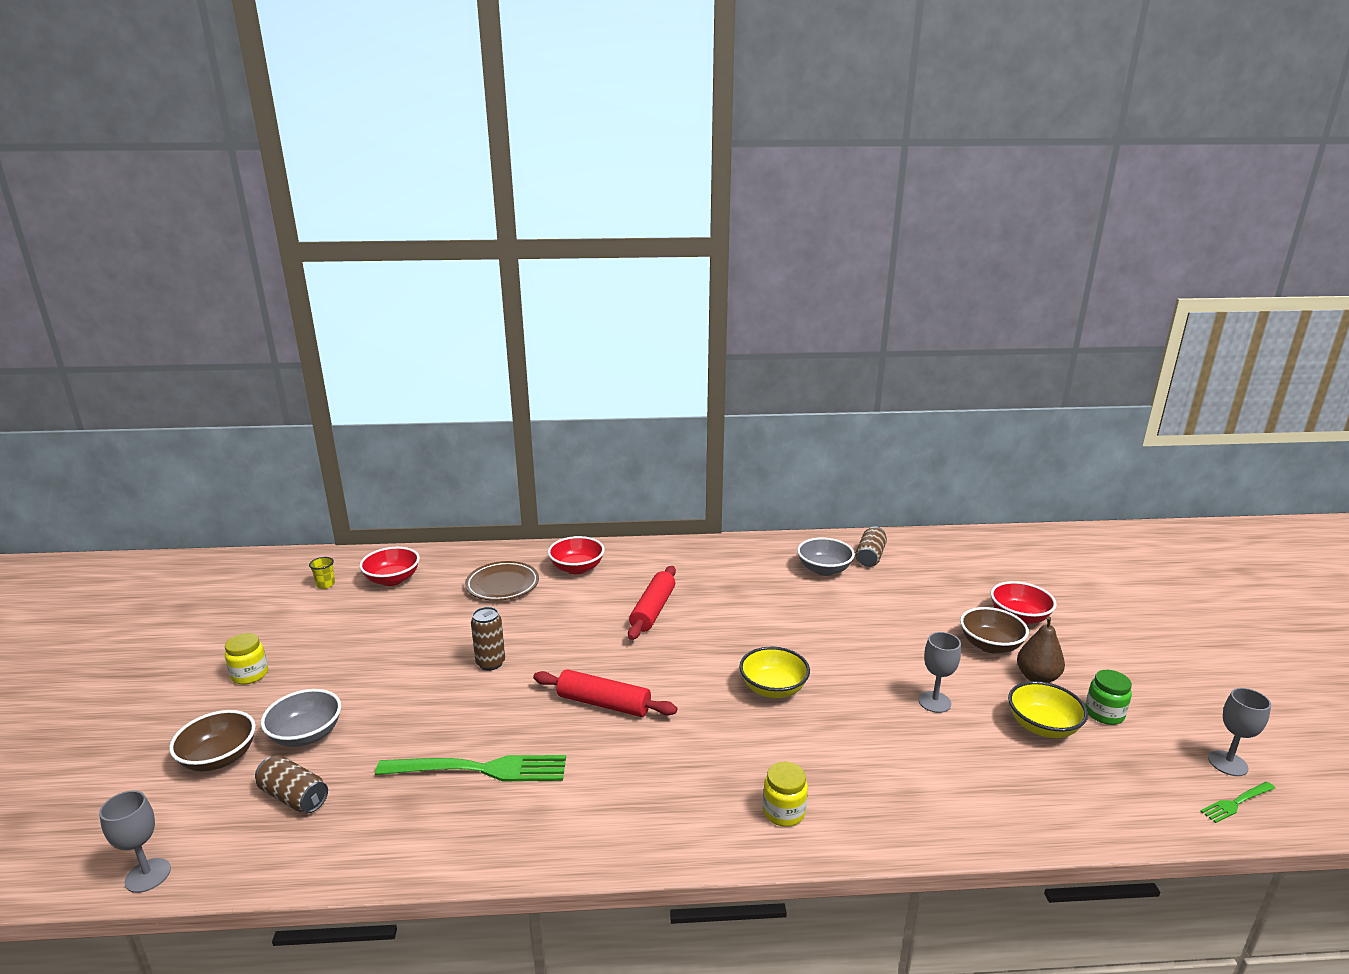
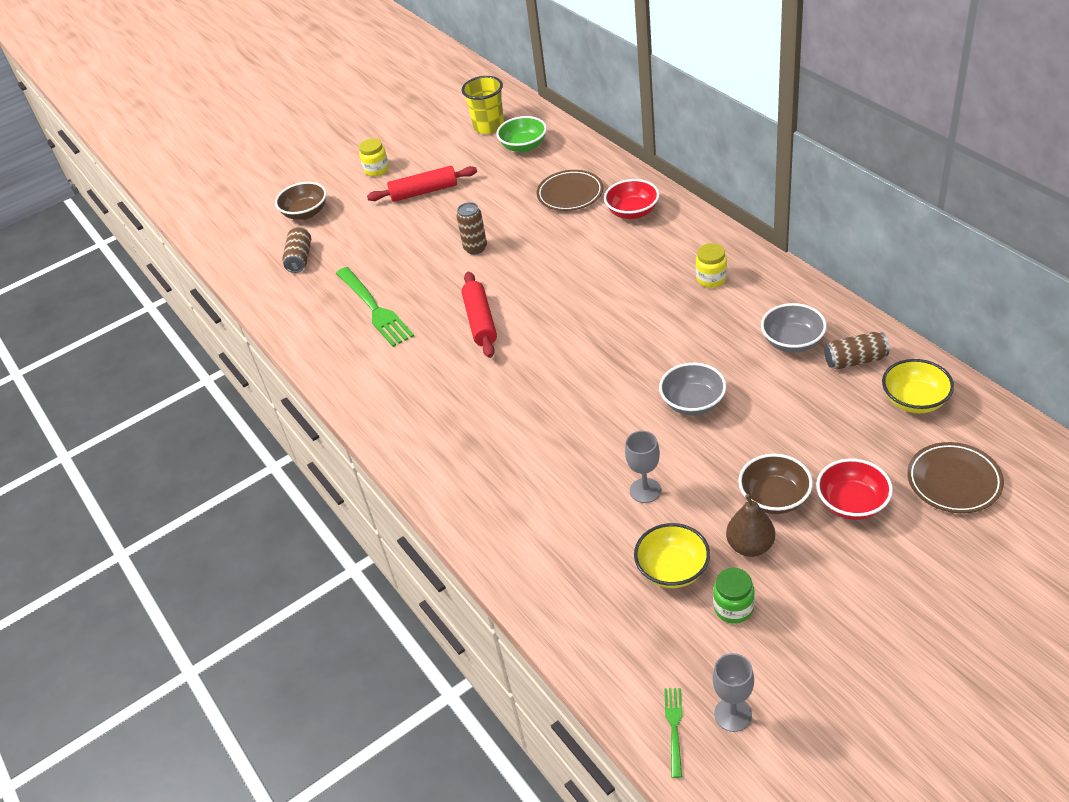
camera: 65 degrees right, 20 degrees up
grey goblet [99,790,171,893] -> none
grey bowl [261,689,341,747] -> grey bowl moved to [659,363,726,416]
yellow cup [309,557,335,589] -> yellow cup [462,76,504,134], size x2.09
red bowl [359,547,420,586] -> green bowl [496,116,547,152]
red rolling pin [628,566,676,640] -> red rolling pin moved to [367,166,477,202]
yellow bowl [739,647,810,698] -> yellow bowl moved to [882,359,954,413]
yellow jar [763,762,808,827] -> yellow jar moved to [696,243,727,288]
green fork [1200,782,1276,823] -> green fork turned 60 degrees clockwise [664,688,682,778]
none -> brown plate [907,442,1004,513]

